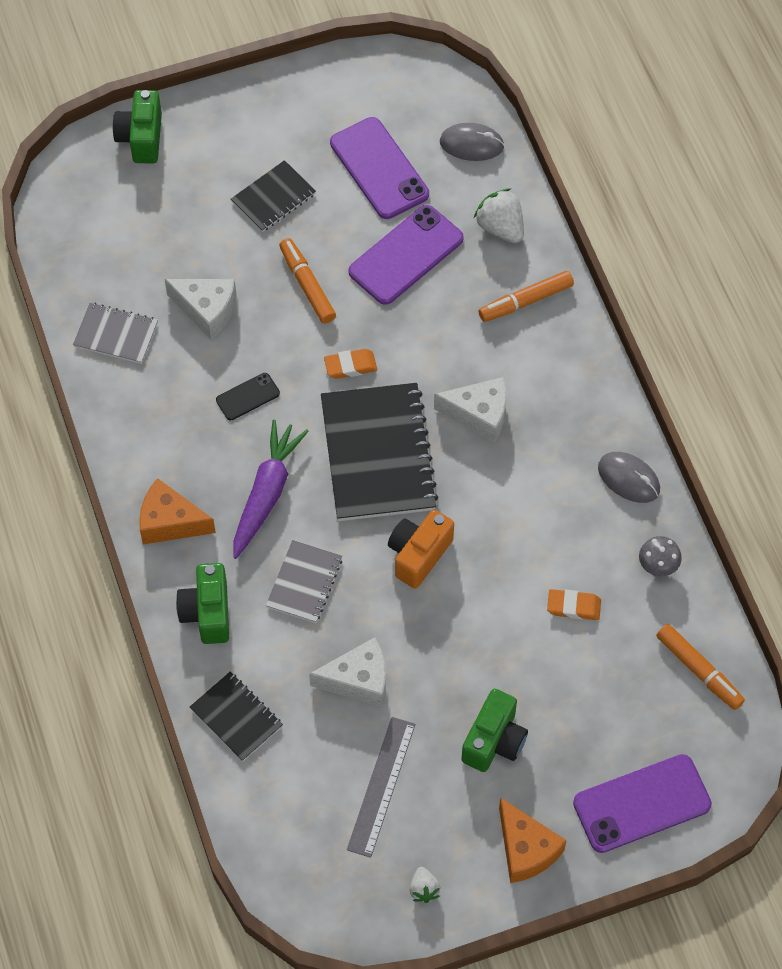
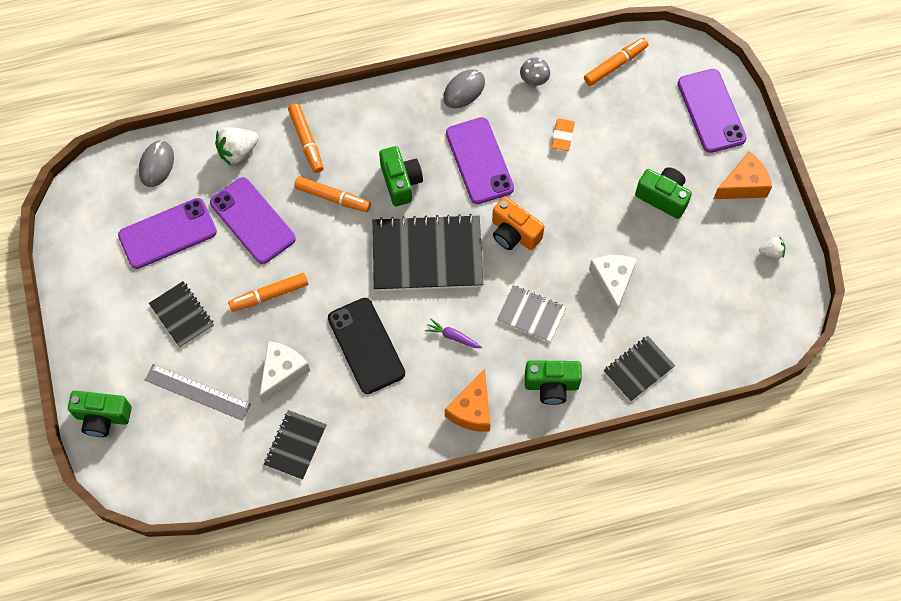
camera: 85 degrees left, 5 degrees up
grey notebook [73,303,158,364] -> black notebook [264,410,327,480]
black phone [216,373,280,420] -> black phone [328,298,405,394], size x1.97
purple carrot [233,420,309,559] -> purple carrot [425,319,482,348], size x0.49
orange eraser [324,349,377,379] -> none
grey ruler [347,717,415,858] -> grey ruler moved to [145,364,251,421]
white cheese [434,377,506,443] -> green camera [379,146,423,206]
none -> orange marker [294,176,371,212]
none -> purple phone [446,117,514,204]

